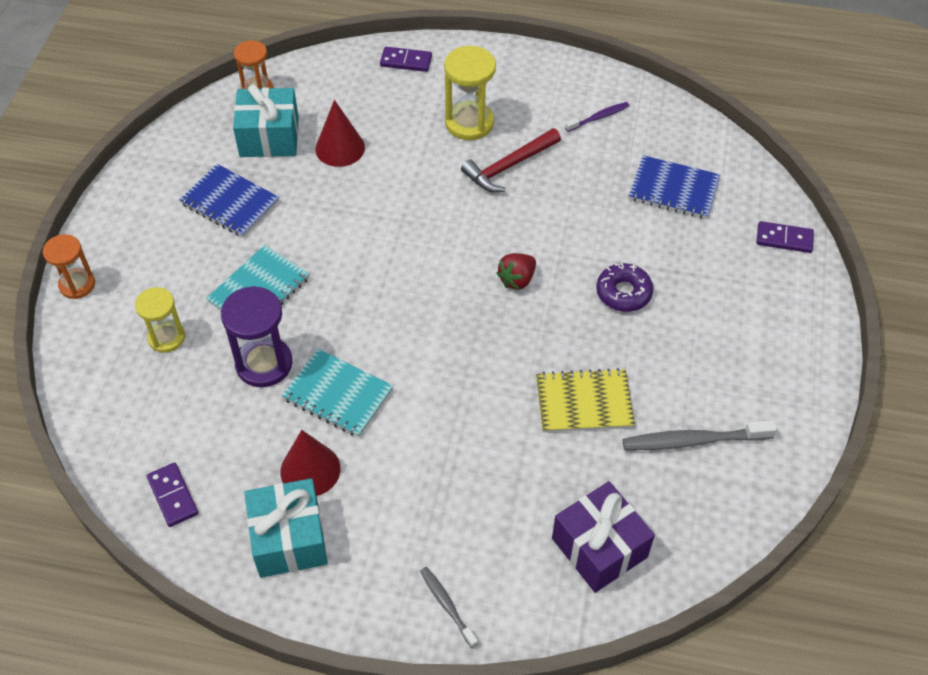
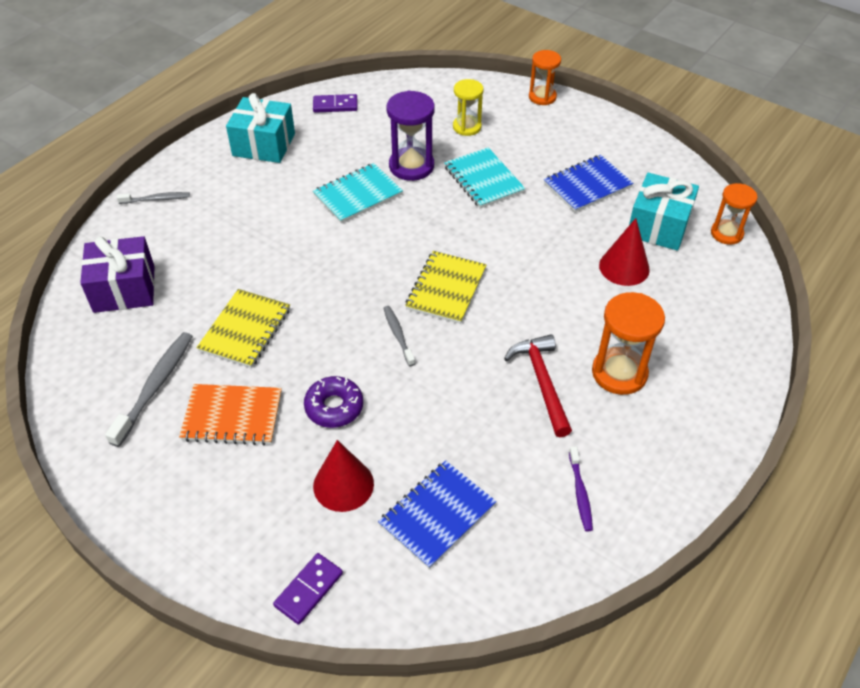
camera: 115 degrees right, 5 degrees down
red cone [280,430,341,496] -> red cone moved to [313,440,374,512]
purple domino [380,47,432,72] -> none
yellow hourglass [444,46,496,140] -> orange hourglass [592,292,665,395]
red strawberry [496,253,536,290] -> grey toothbrush [383,306,415,366]
none -> orange notebook [179,384,282,445]
none -> yellow notebook [405,251,487,324]

